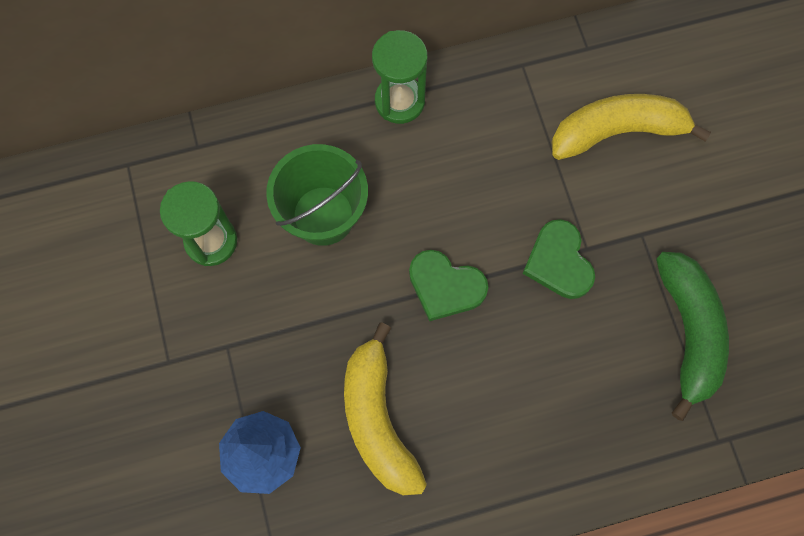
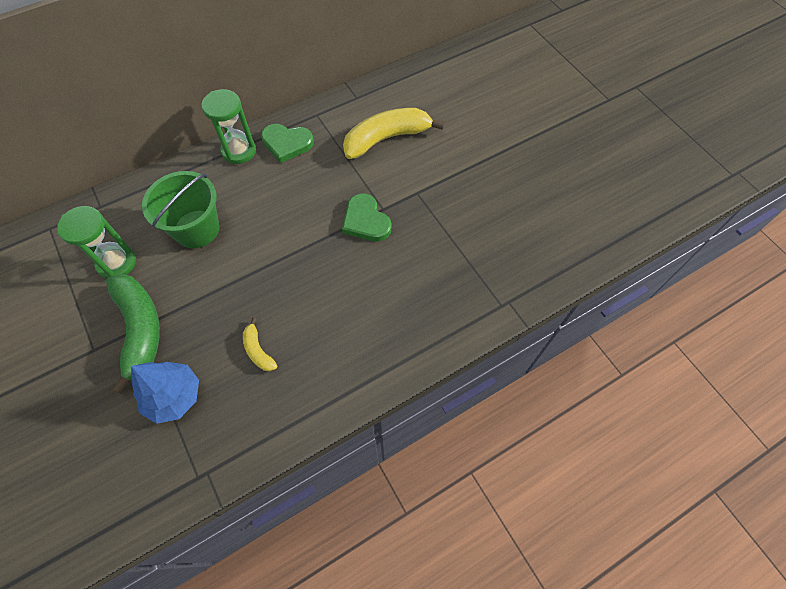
camera: 15 degrees left, 10 degrees down
yellow banana [344,322,427,495] -> yellow banana [243,318,277,371], size x0.47
green heart [409,250,488,321] -> green heart moved to [261,124,314,163]
green banana [656,252,729,421] -> green banana moved to [106,274,160,394]

